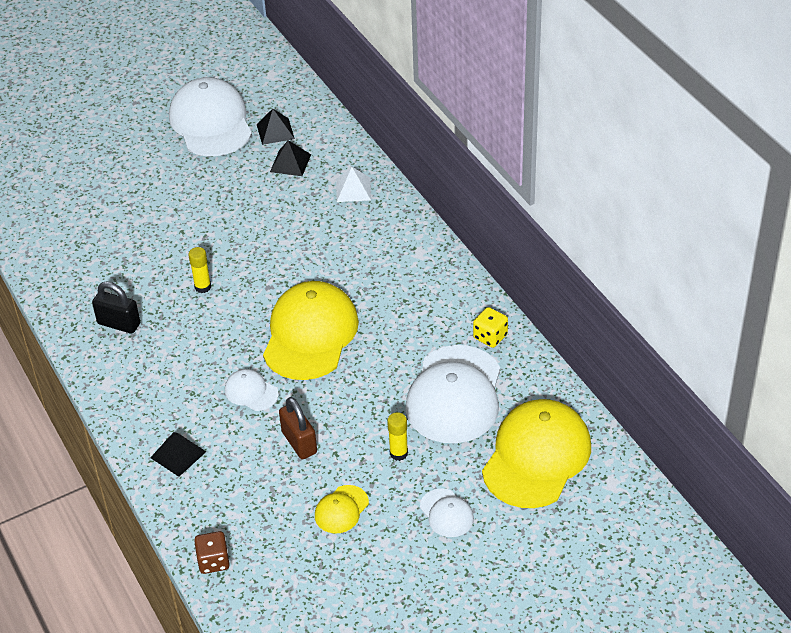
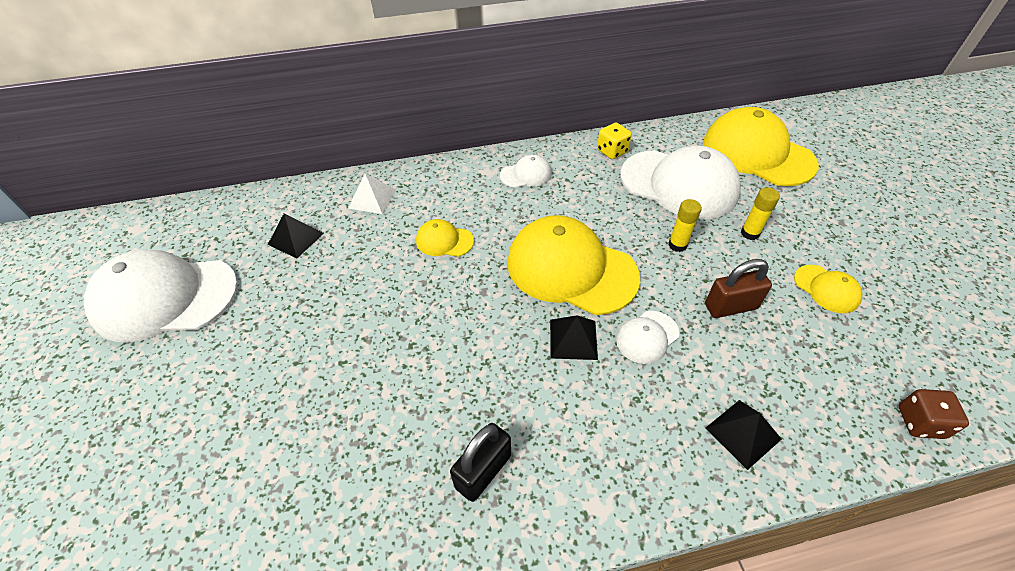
camera: 75 degrees left, 5 degrees up
yellow glue stick [188,247,211,293] -> yellow glue stick moved to [668,199,702,252]
black pyramid [257,109,295,145] -> black pyramid moved to [550,315,598,360]
white cap [420,488,474,537] -> white cap moved to [500,155,552,188]
none -> yellow cap [416,219,474,257]

